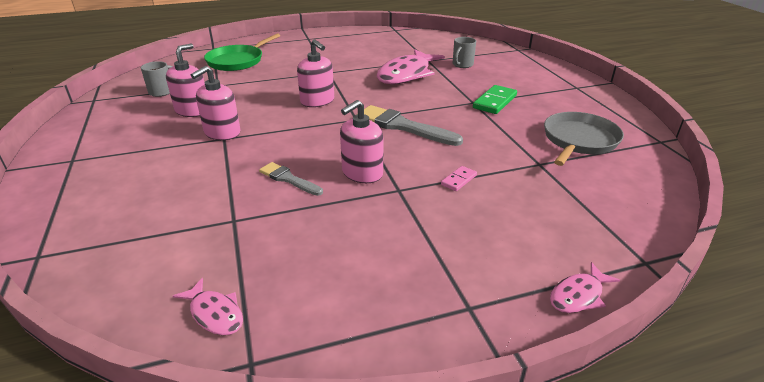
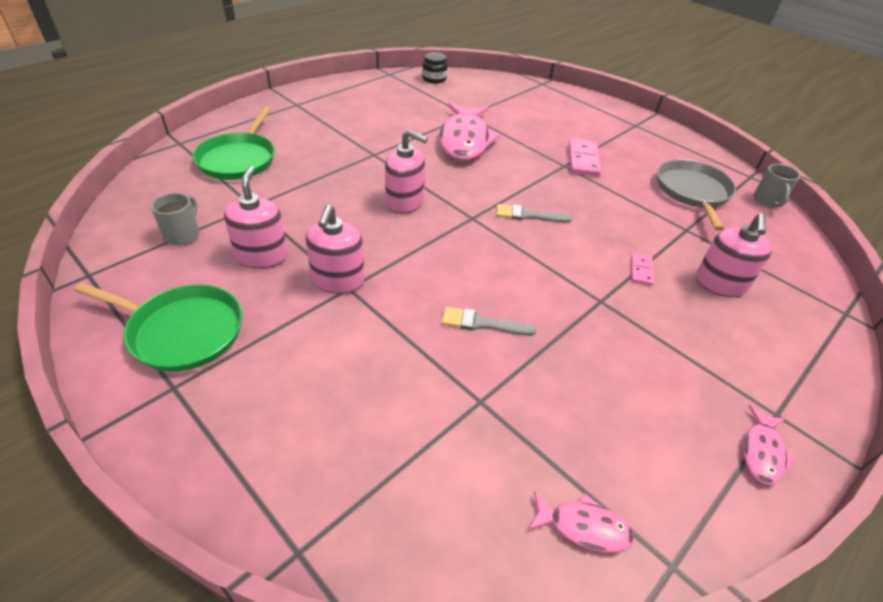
camera: 30 degrees left, 10 degrees up
pink soap dispenser [340,100,383,183] -> pink soap dispenser moved to [696,213,772,297]
grey brush [356,105,463,146] -> grey brush [496,204,572,223], size x0.58
grey mug [453,37,476,68] -> grey mug moved to [753,164,800,208]
green domino [473,85,517,114] -> pink domino [569,139,601,177]
pink fish [550,262,620,313] -> pink fish moved to [743,405,797,485]
none -> green pan [74,283,242,372]
none -> black jar [422,52,448,84]

